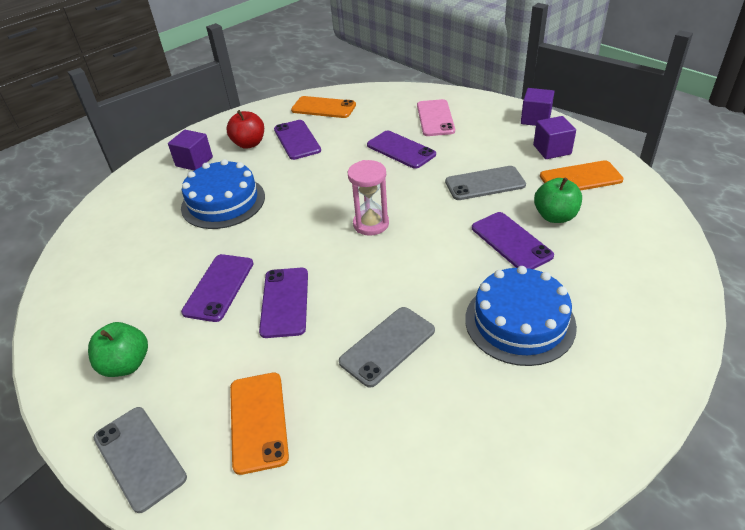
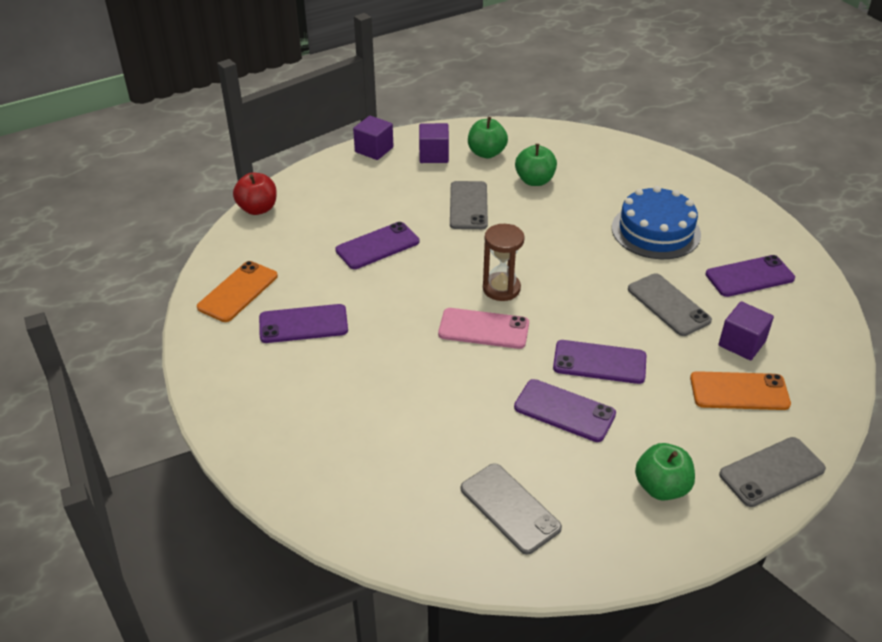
camera: 80 degrees left, 0 degrees up
purple cube [168,130,213,171] -> purple cube moved to [718,301,774,360]
blue cake [181,159,265,229] -> none
red apple [226,110,264,149] -> red apple moved to [233,173,277,215]
pink hourglass [348,160,389,236] -> brown hourglass [483,224,525,301]
pink phone [417,99,455,136] -> pink phone moved to [438,308,529,349]
purple phone [472,212,554,269] -> purple phone moved to [705,255,795,297]
orange phone [540,160,624,191] -> green apple [468,117,508,158]
none -> grey phone [461,464,562,555]

